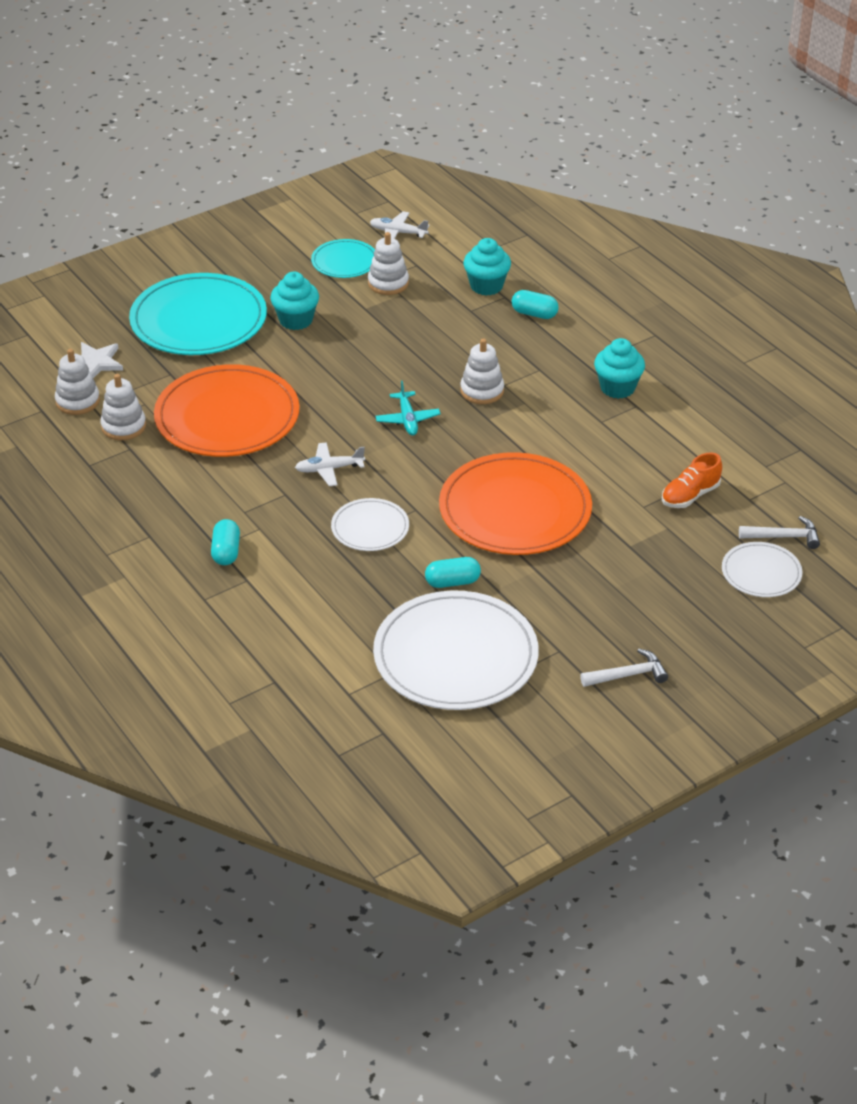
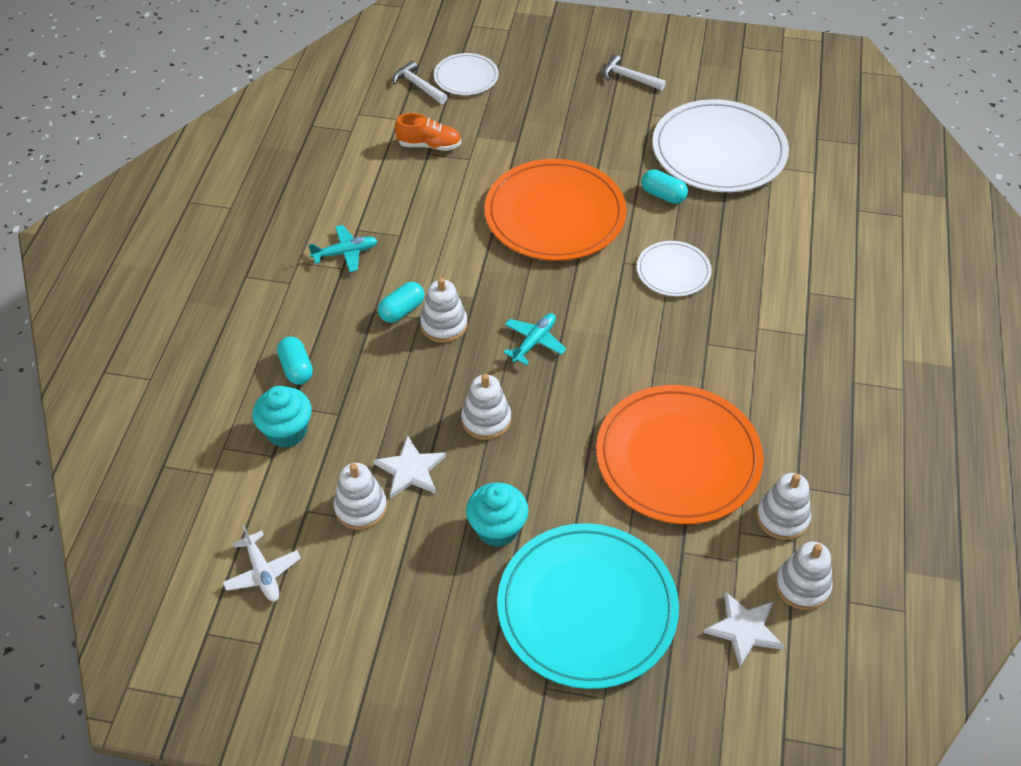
camera: 135 degrees left, 10 degrees up
turquoise capsule [211,519,240,565] -> turquoise capsule moved to [378,282,424,323]
white plane [295,442,365,486] -> none
turquoise plate [311,239,375,278] -> none
turquoise cupcake [594,338,645,399] -> turquoise plane [308,225,378,272]
none -> white star [373,435,446,498]
none -> white stacking toy [461,374,511,440]

